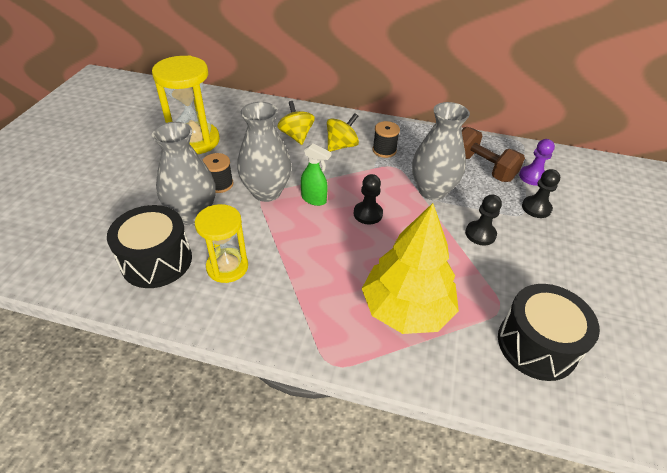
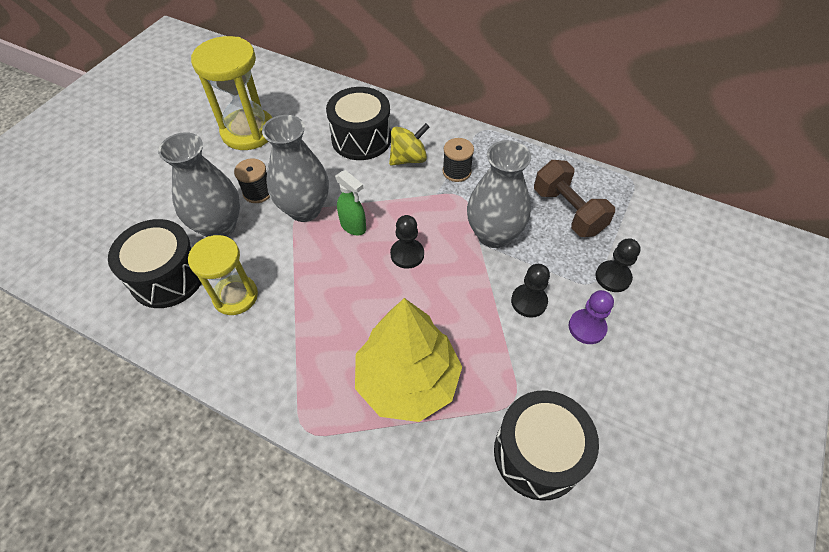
camera: 15 degrees right, 10 degrees up
yellow spinning top [278,101,315,145] -> black drum [326,87,391,160]
purple pawn [519,139,555,186] -> purple pawn moved to [569,290,614,344]

